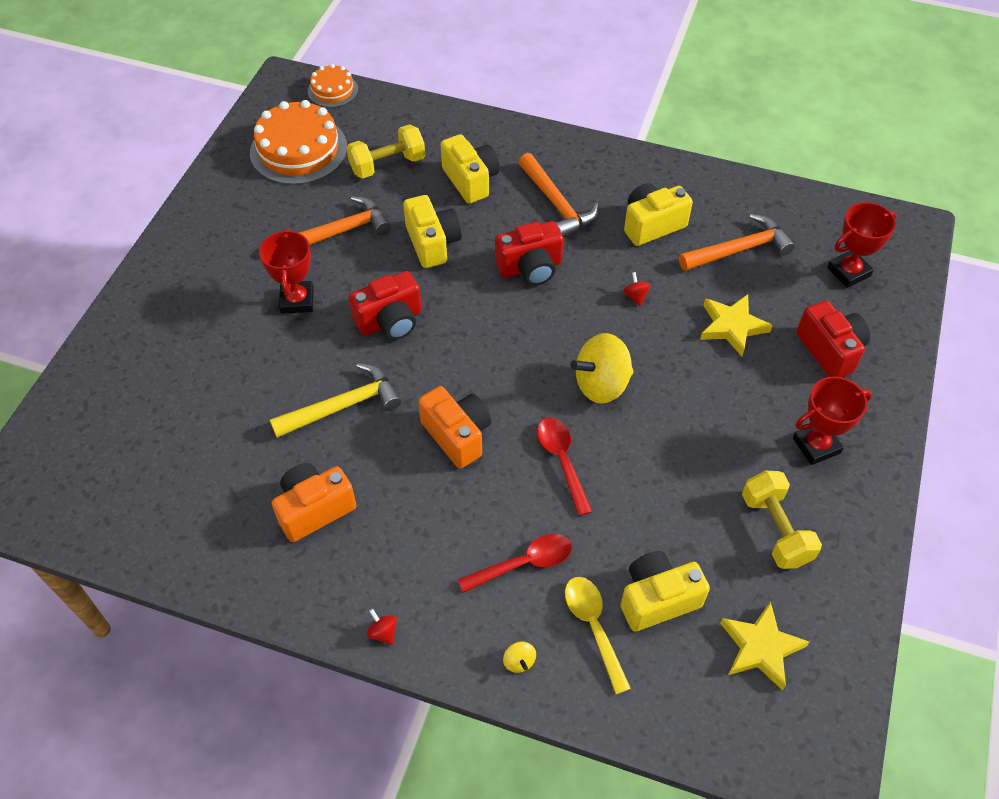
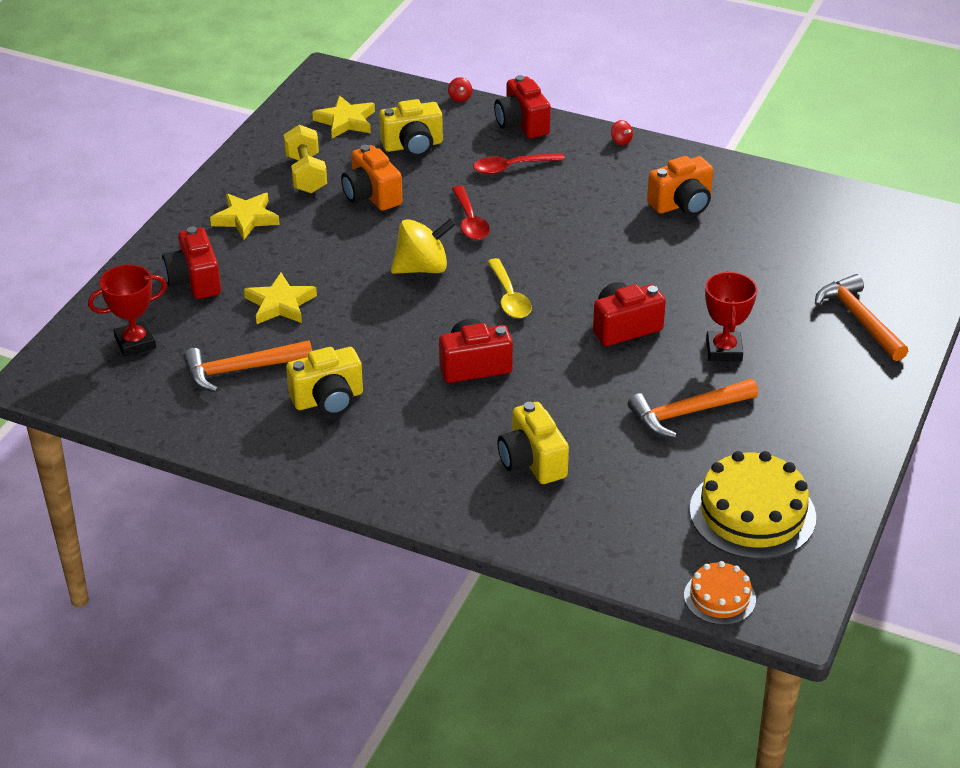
camera: 175 degrees left, 15 degrees down
orange cake [250,100,347,185] -> yellow cake [689,451,816,559]
yellow hammer [270,363,401,438] -> none
yellow dumbbell [346,124,425,179] -> none
yellow camera [403,195,462,268] -> none
orange camera [418,386,491,469] -> orange camera moved to [341,145,402,211]
yellow spinning top [503,642,536,673] -> red camera [494,75,551,138]
orange hammer [518,153,599,238] -> orange hammer moved to [815,274,908,361]
yellow spoon [565,577,631,694] -> yellow spoon moved to [487,258,532,318]
red spinning top [623,272,650,306] -> red spinning top moved to [448,77,472,102]
red trophy [793,377,872,465] -> yellow star [210,193,280,240]

